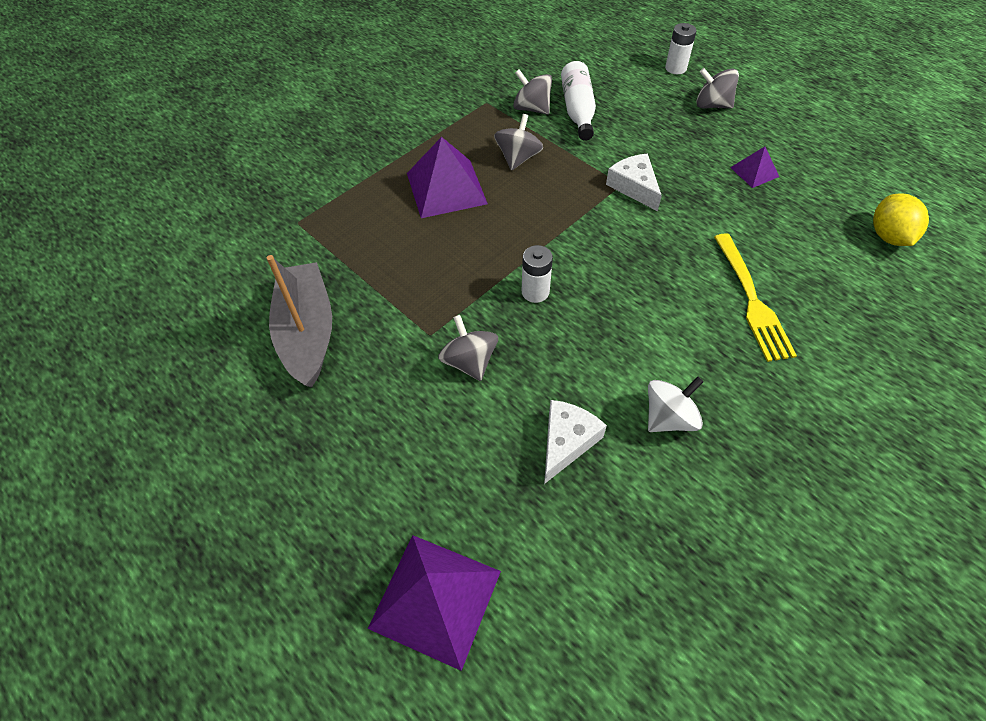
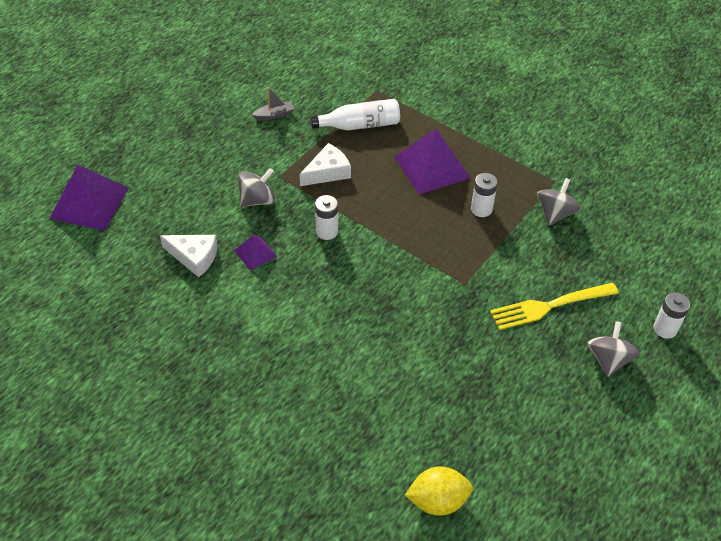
camera: 80 degrees right, 5 degrees down
grey boat [267,255,332,388] -> grey boat [252,87,294,120], size x0.42
grey spinning top [494,114,543,170] -> white battery [471,173,498,217]
white bottle [561,61,596,141] -> white bottle moved to [310,99,400,130]
white cheese [606,154,662,211] -> white cheese moved to [300,143,351,186]
white spinning top [648,377,704,432] -> none
yellow fork [714,233,797,362] -> yellow fork moved to [490,283,619,330]
purple pyramid [730,147,779,188] -> purple pyramid moved to [234,234,277,271]

